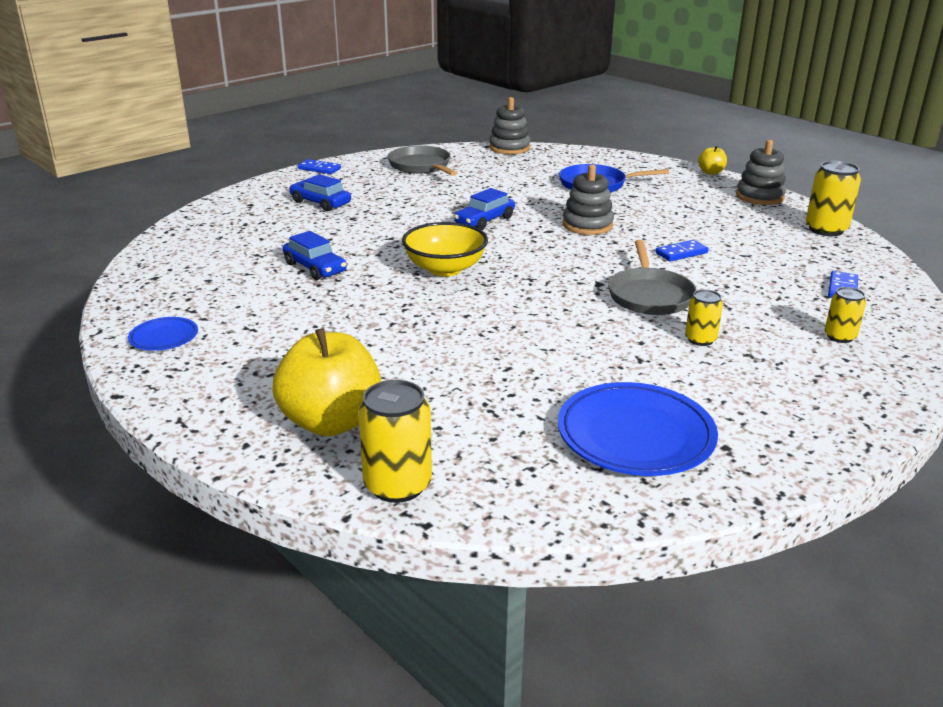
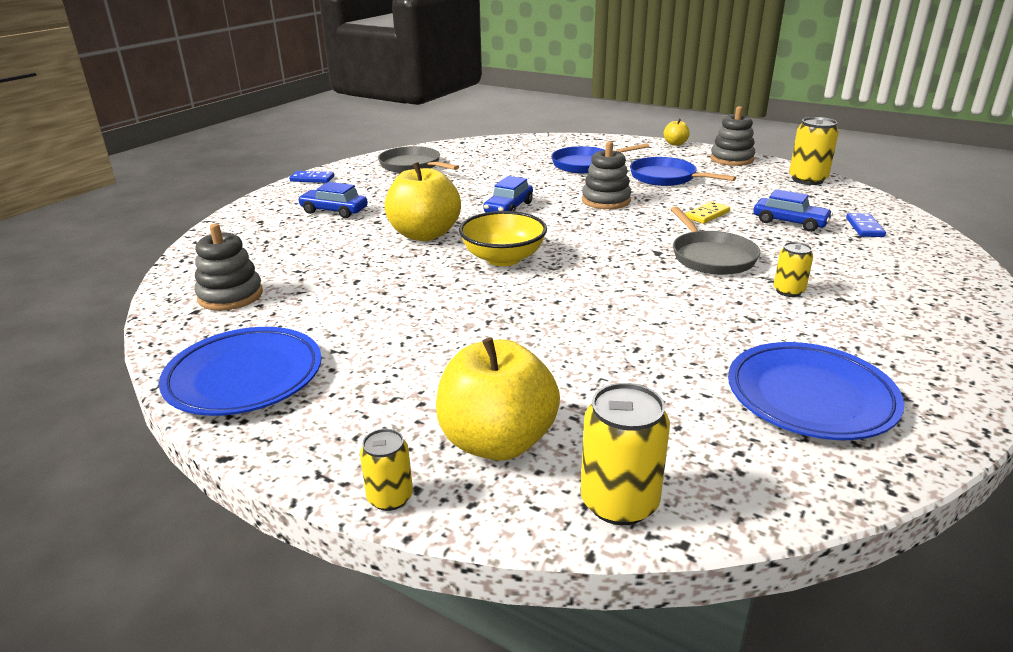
camera: 15 degrees left, 0 degrees up
blue plate [128,317,198,351] -> blue plate [159,327,322,416], size x1.98
blue car [283,231,347,280] -> blue car moved to [753,189,833,232]
grey stacking toy [489,97,530,154] -> grey stacking toy moved to [195,223,263,311]
blue domino [655,240,709,262] -> yellow domino [685,201,730,224]
yellow can [825,287,866,343] -> yellow can moved to [360,429,413,511]
none -> yellow apple [385,162,461,241]
none -> blue pan [630,157,736,186]

